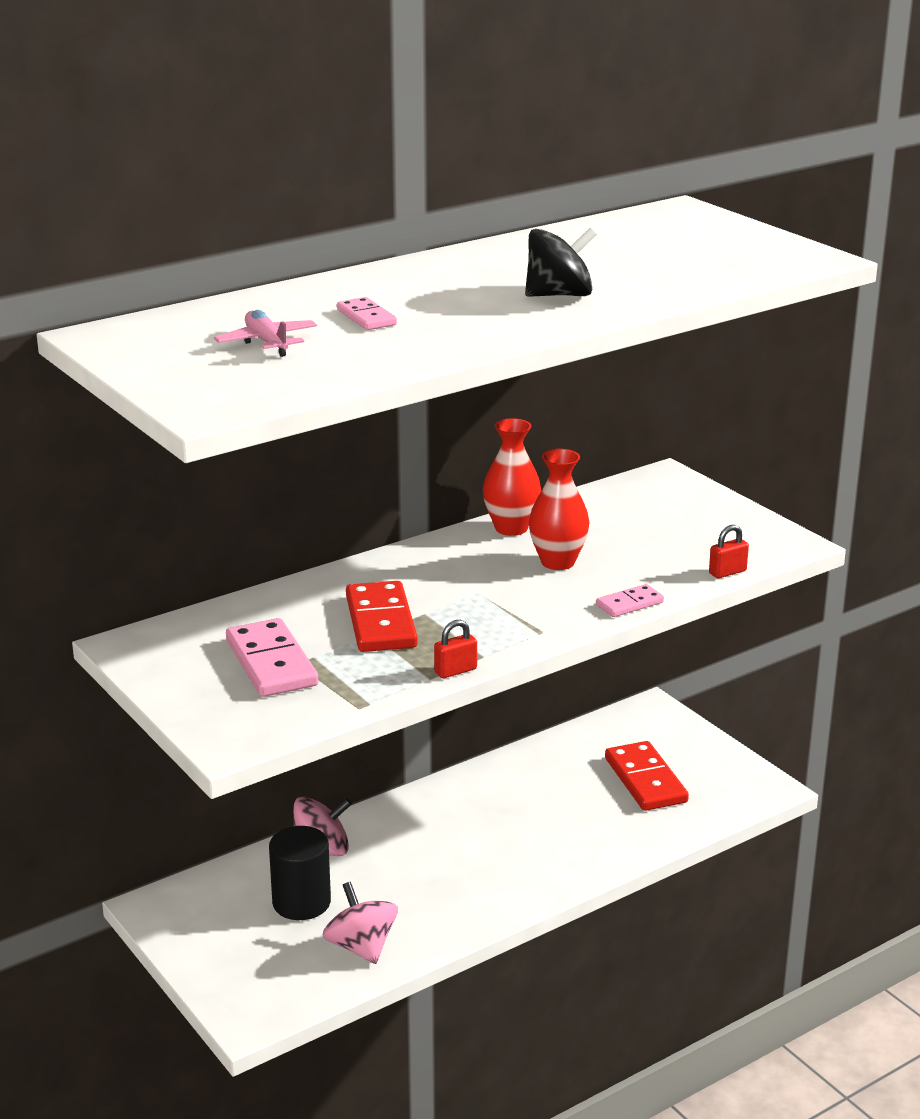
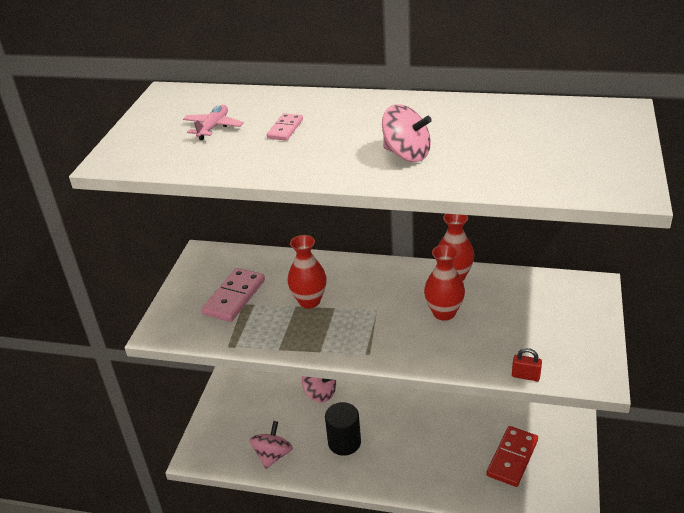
camera: 50 degrees right, 10 degrees up
black cylinder [269,826,331,920] -> black cylinder moved to [325,402,361,456]
red domino [346,581,418,652] -> red vase [288,235,327,308]
red padlock [434,620,477,678] -> none
black spinning top [525,228,597,297] -> pink spinning top [382,104,432,162]
pink domino [596,584,664,617] -> none

